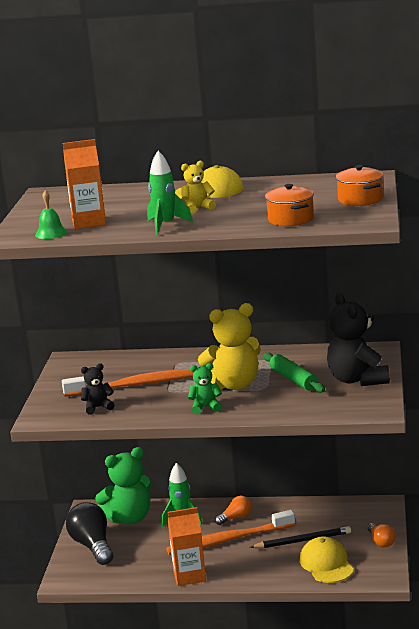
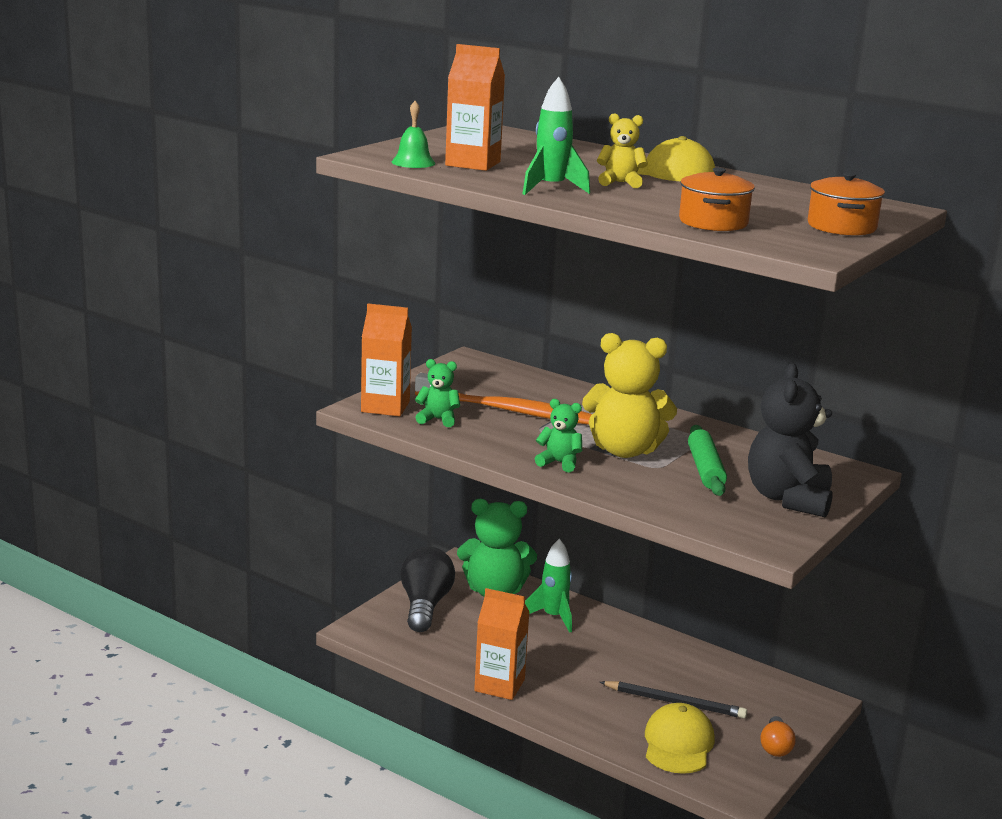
camera: 25 degrees right, 0 degrees up
black teddy bear [81,363,115,415] -> green teddy bear [415,359,460,427]
orange toothbrush [166,510,295,555] -> none
orange light bulb [215,496,252,525] -> none
none -> orange carton [361,304,412,417]

